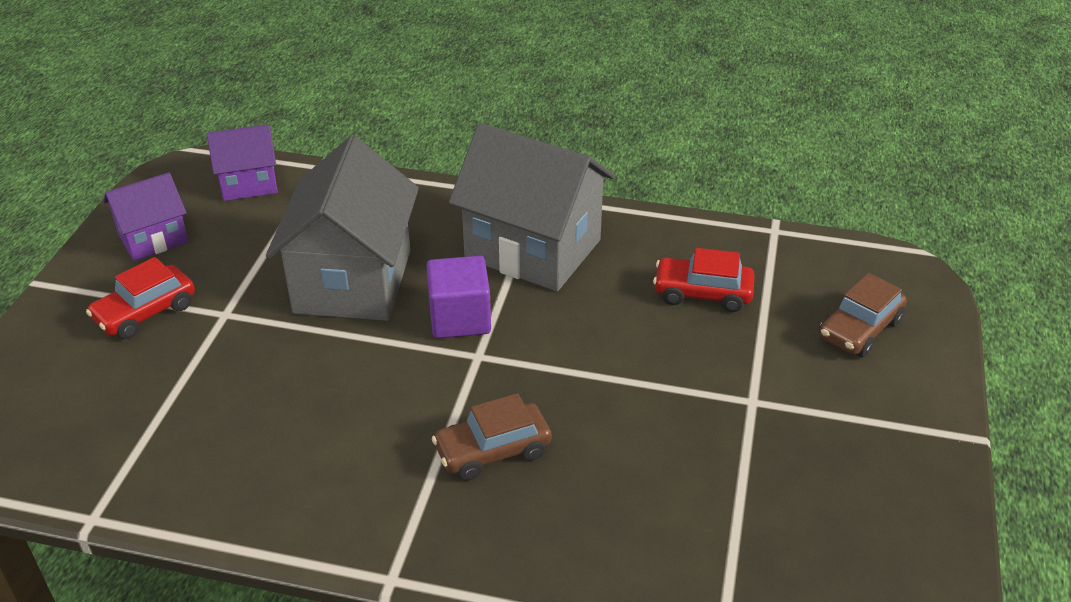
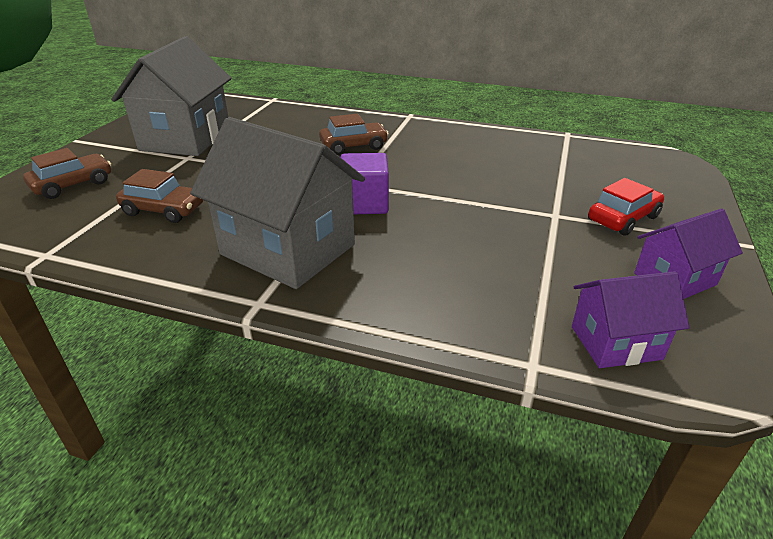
camera: 175 degrees left, 5 degrees down
grey house [266,136,419,321] -> grey house moved to [111,36,231,156]
red car [653,248,755,312] -> brown car [116,169,204,223]

